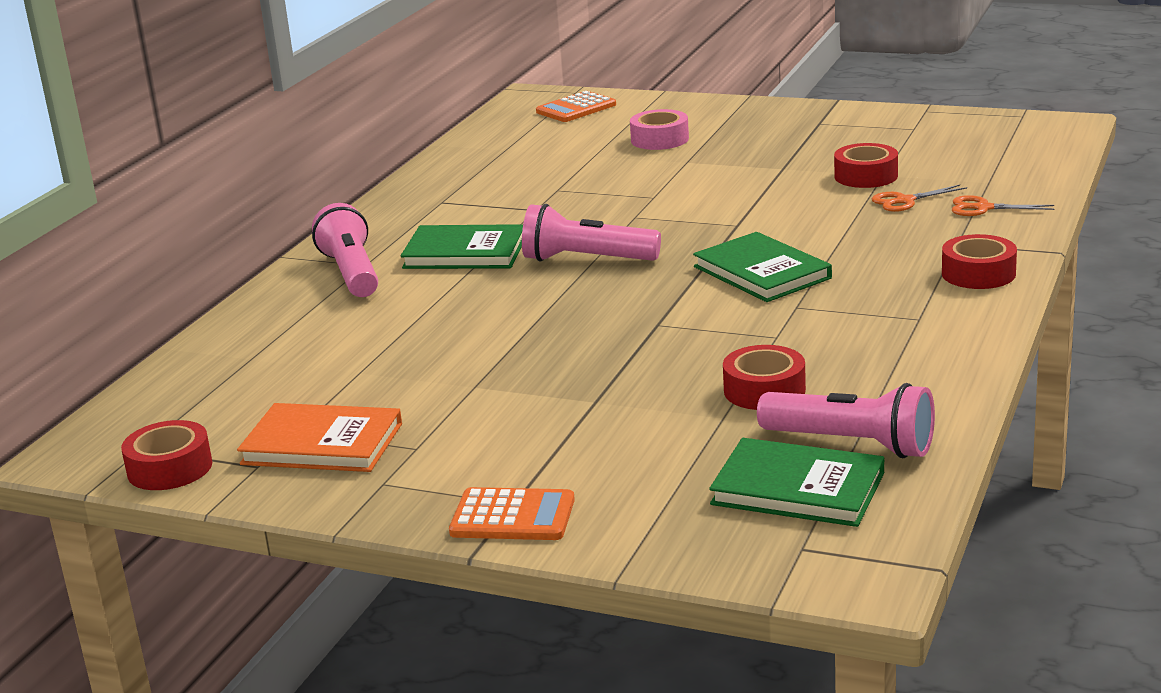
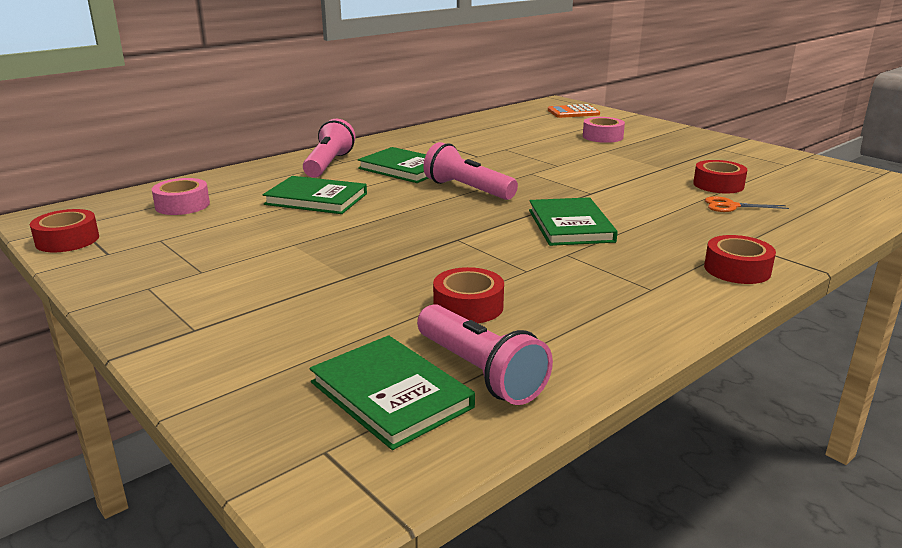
camera: 25 degrees right, 0 degrees up
orange book [237,403,402,472] -> none
orange calculator [449,487,575,540] -> none
orange scissors [952,195,1054,216] -> none
none -> pink tape [152,178,210,215]
none -> green book [263,176,367,214]

